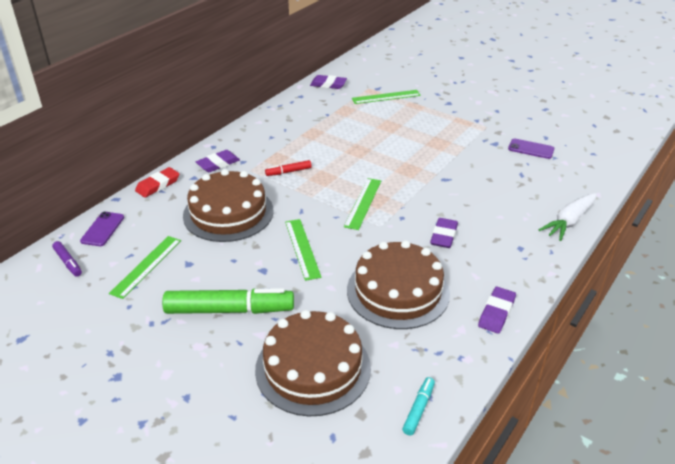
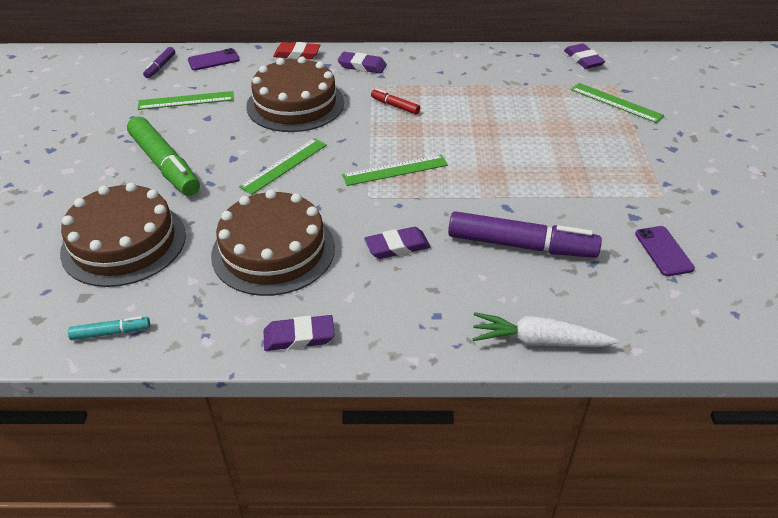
camera: 55 degrees right, 5 degrees up
none -> purple marker [448,211,602,258]

